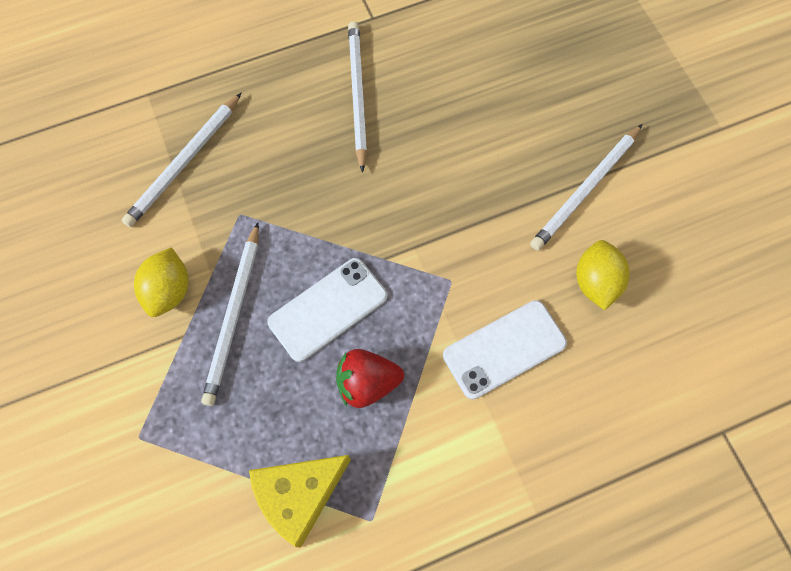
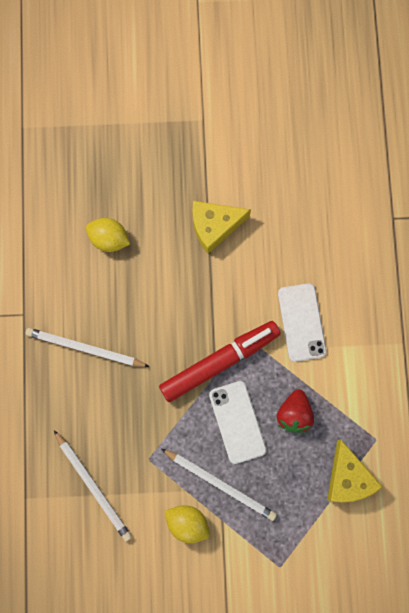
camera: 70 degrees left, 10 degrees up
white pencil [530,124,642,251] -> yellow cheese [193,201,251,254]
yellow lemon [576,240,630,310] -> yellow lemon moved to [86,218,130,252]
none -> red marker [159,321,281,402]

